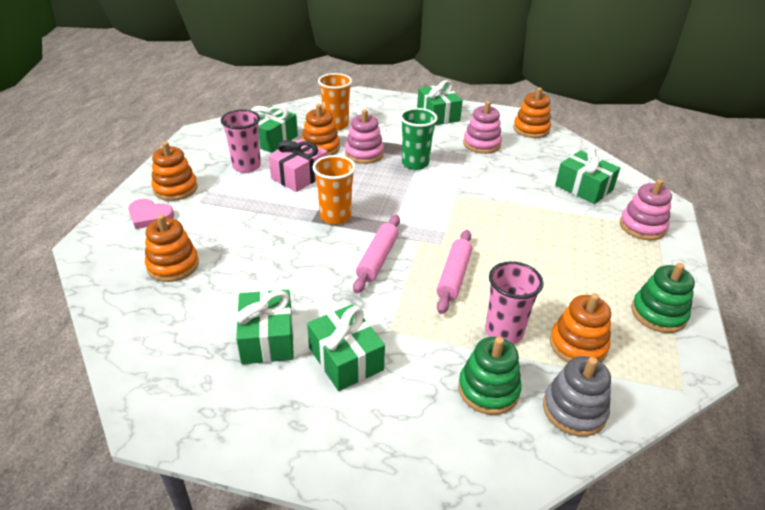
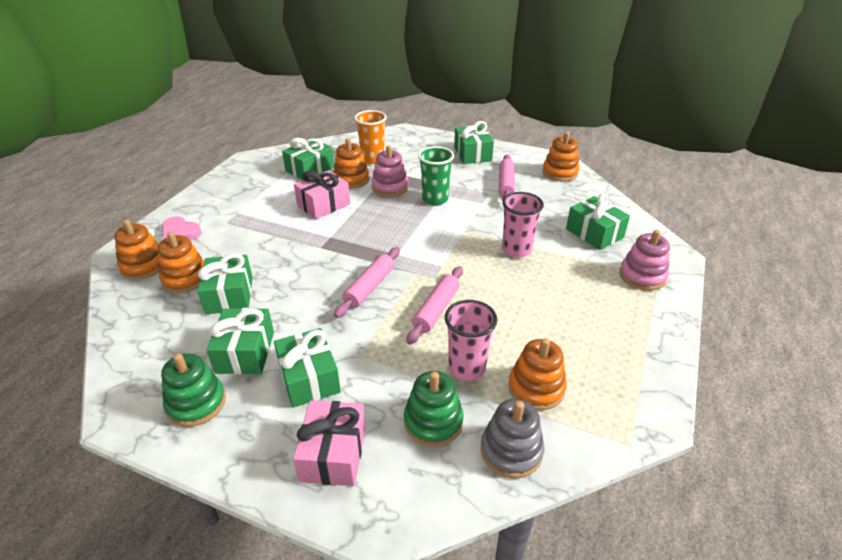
camera: 10 degrees right, 0 degrees up
orange stacking toy [151,142,198,201] -> orange stacking toy moved to [114,220,159,280]
pink cup [221,109,261,173] -> pink cup moved to [502,192,544,258]
orange cup [313,155,356,225] -> none
pink stacking toy [463,101,502,154] -> pink rolling pin [499,155,515,201]
green stacking toy [631,263,695,333] -> green stacking toy moved to [161,353,226,427]
none -> green gift [197,253,253,314]
none -> pink gift [293,400,366,486]

